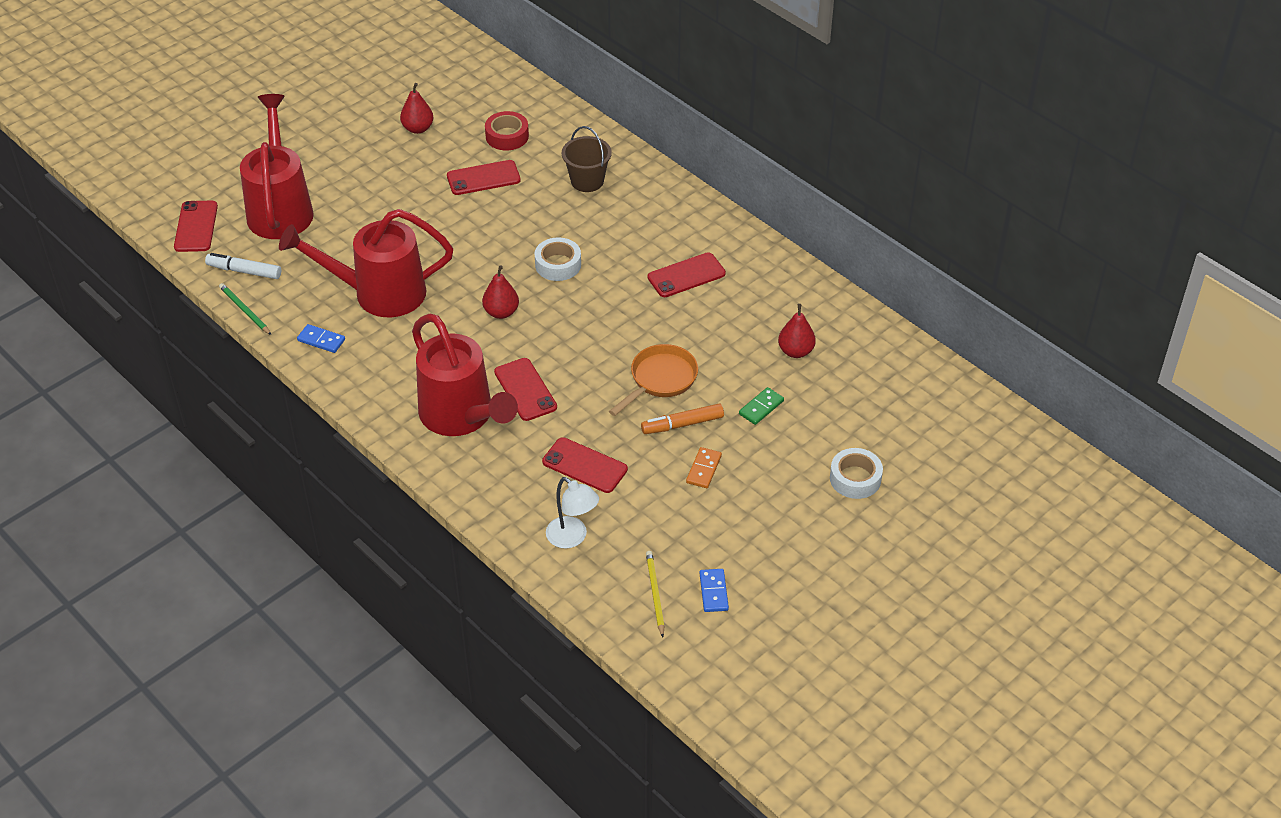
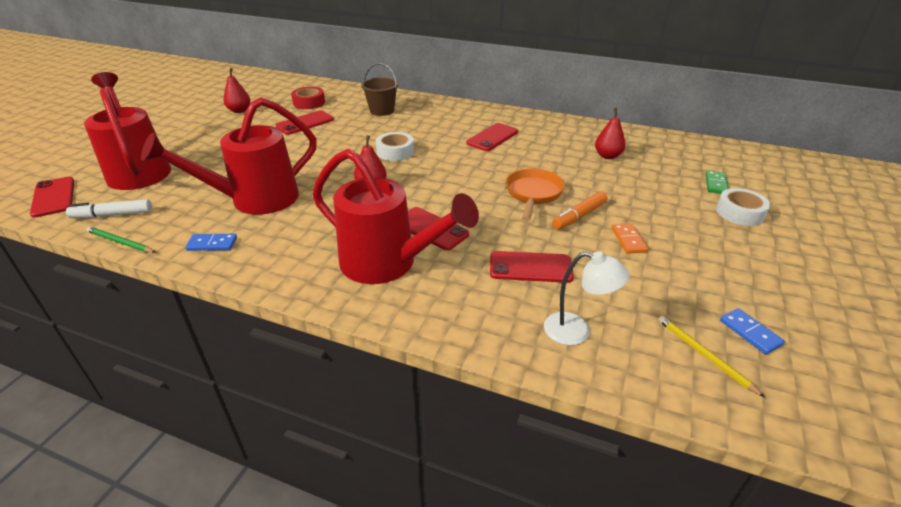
camera: 25 degrees left, 10 degrees down
green domino [739,387,784,425] -> green domino moved to [706,171,729,194]

